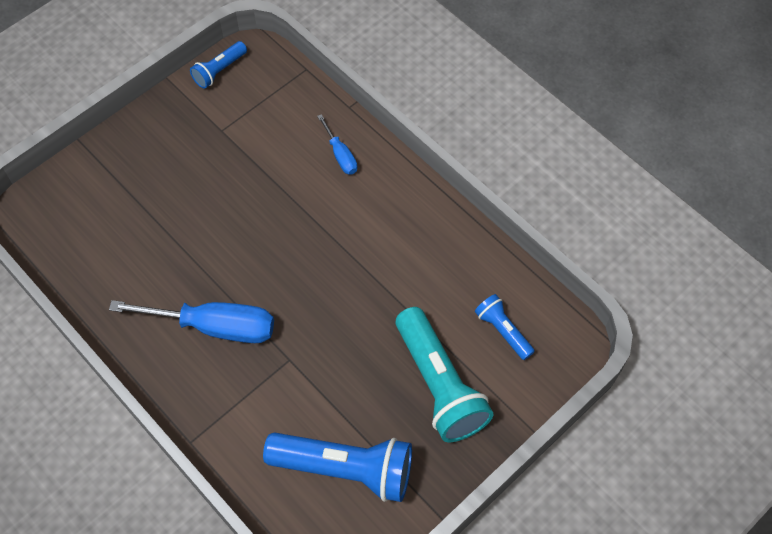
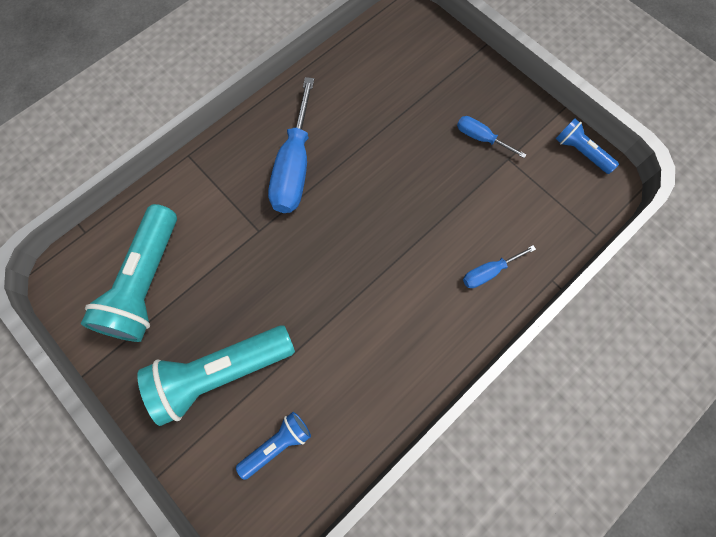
camera: 90 degrees right, 10 degrees up
blue flashlight [263,433,412,502] -> turquoise flashlight [81,204,177,342]
none -> blue screwdriver [457,116,527,158]

